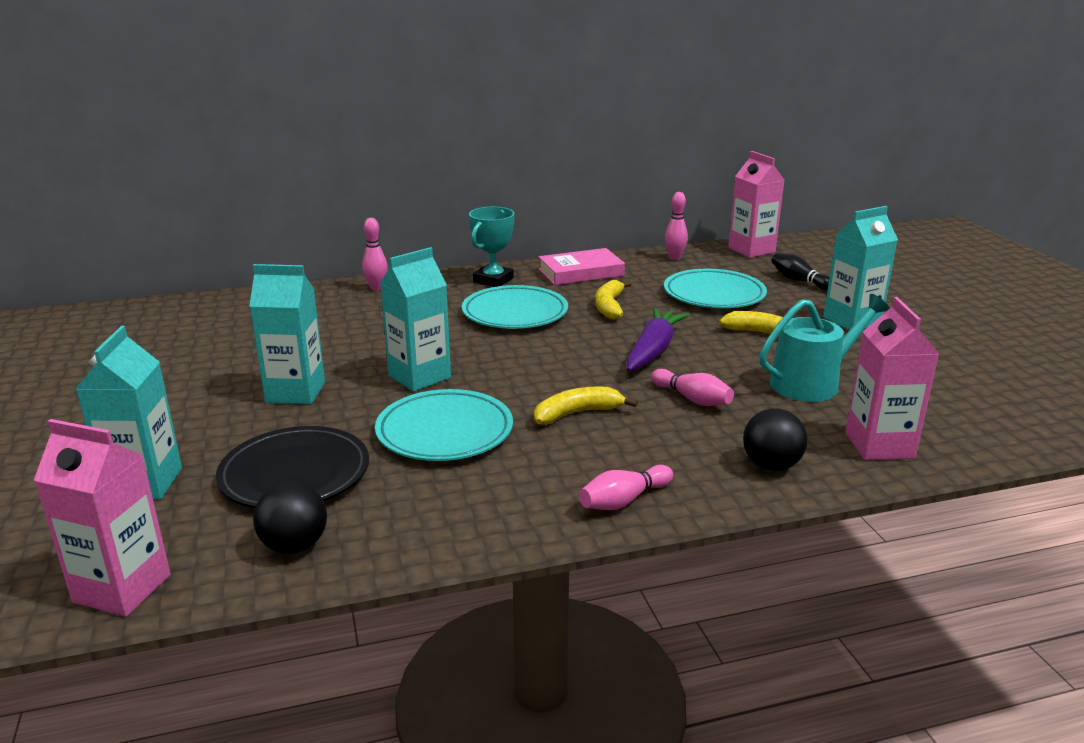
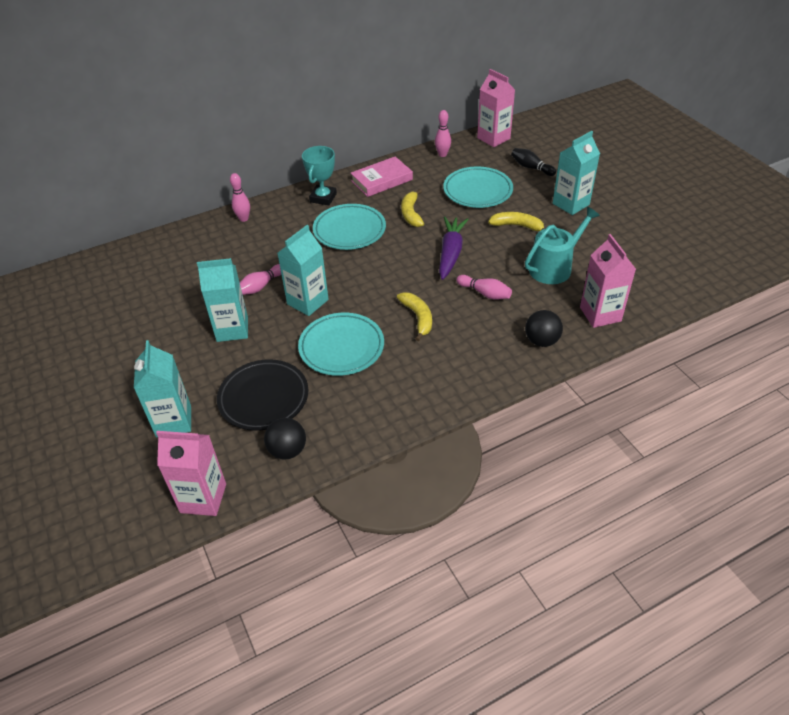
camera: 10 degrees left, 20 degrees up
yellow banana [534,386,638,425] -> yellow banana turned 105 degrees clockwise [397,292,432,341]
pink bowling pin [579,465,673,510] -> pink bowling pin moved to [240,264,281,295]

